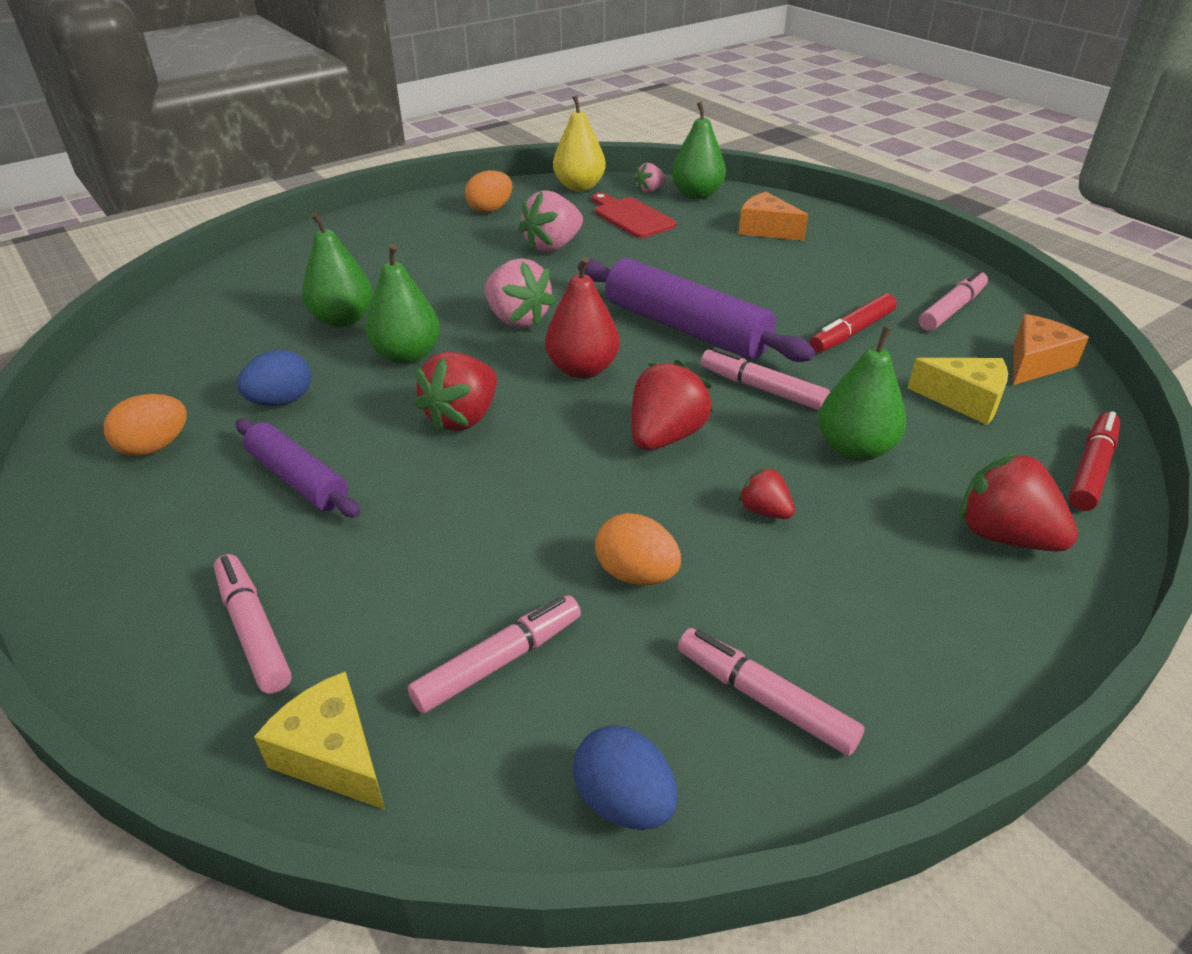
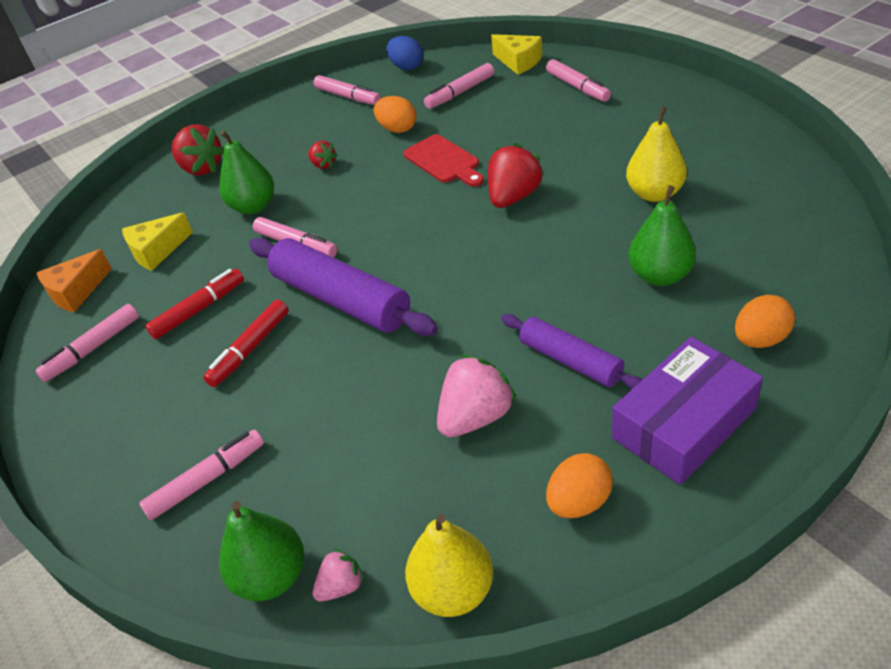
camera: 175 degrees left, 5 degrees up
orange egg [104,394,187,456] -> orange egg moved to [735,295,795,348]
purple rolling pin [236,419,361,518] -> purple rolling pin moved to [501,314,642,390]
blue egg [237,350,311,406] -> yellow pear [626,106,687,202]
green pear [365,244,440,364] -> none
pink strawberry [485,258,556,328] -> none
red pear [545,257,620,379] -> none
red cutting board [592,193,676,238] -> red cutting board moved to [403,134,484,187]
red strawberry [632,360,713,450] -> none
orange cheese [739,192,808,241] -> pink marker [139,429,264,520]
yellow cheese [908,358,1008,425] -> yellow cheese turned 60 degrees counterclockwise [122,212,193,271]
red marker [1069,411,1120,511] -> red marker moved to [203,300,289,387]
none -> purple box [612,337,763,485]

